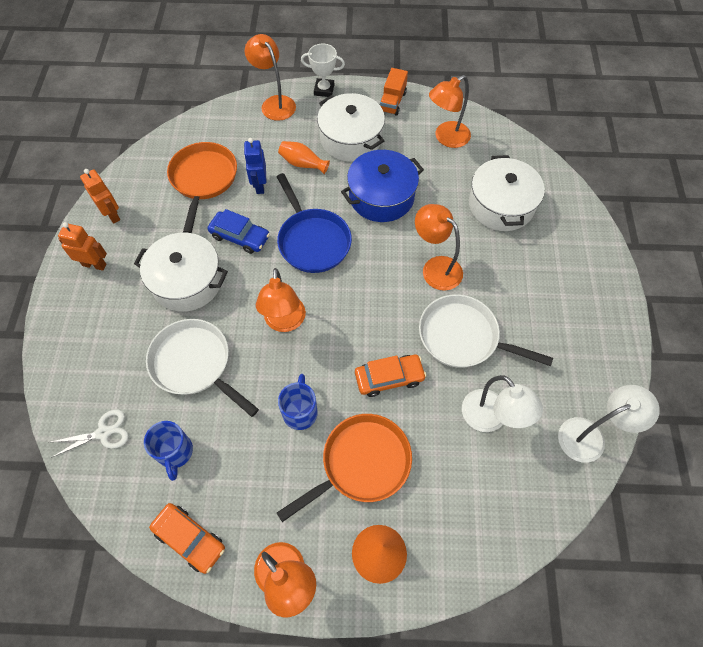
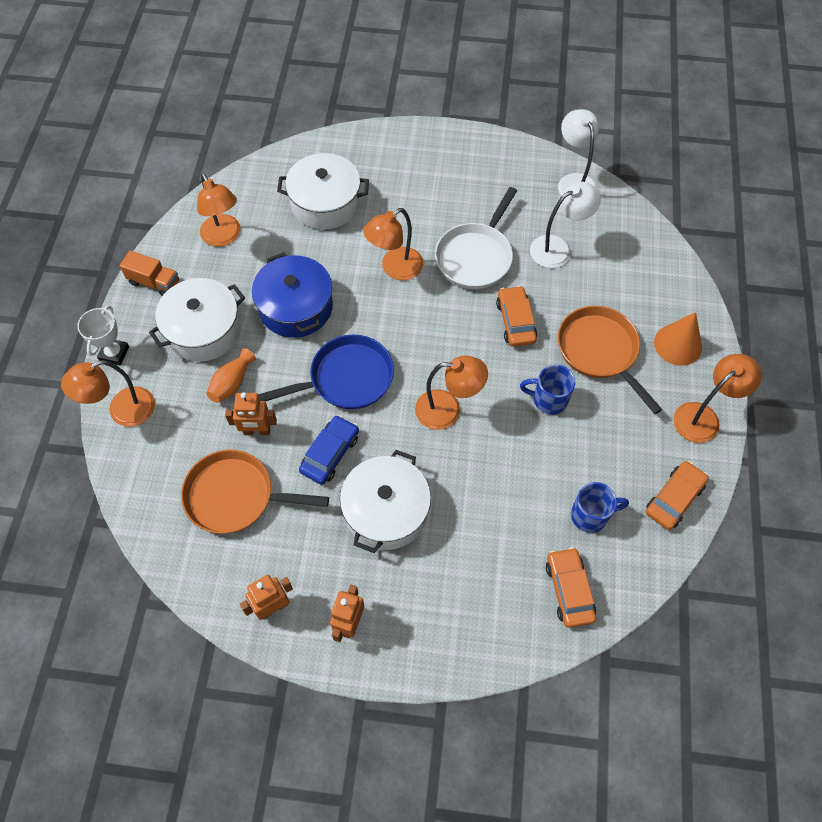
camera: 85 degrees left, 0 degrees up
white scissors [51,410,129,458] -> orange car [546,547,596,628]
white pan [146,319,259,417] -> none
blue robot [244,138,266,194] -> orange robot [225,392,277,435]

